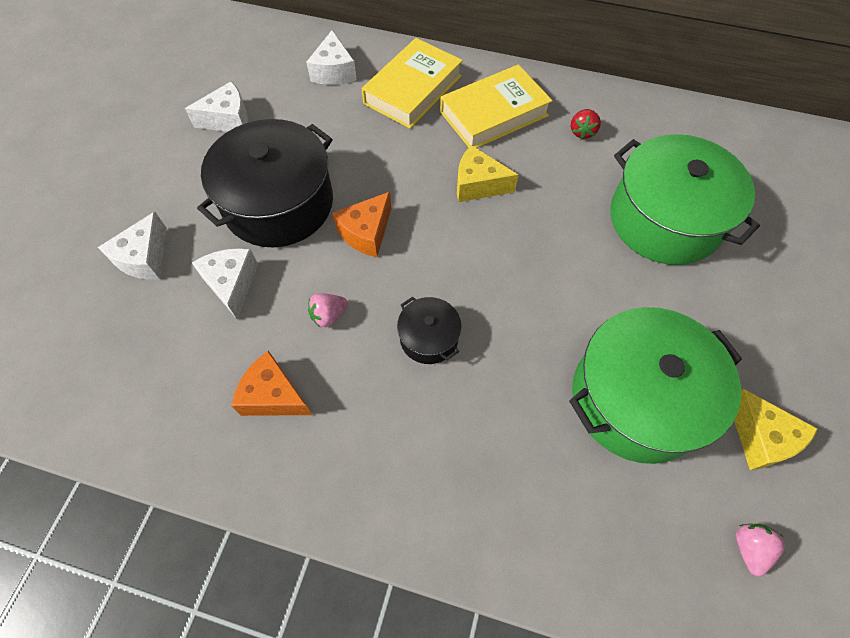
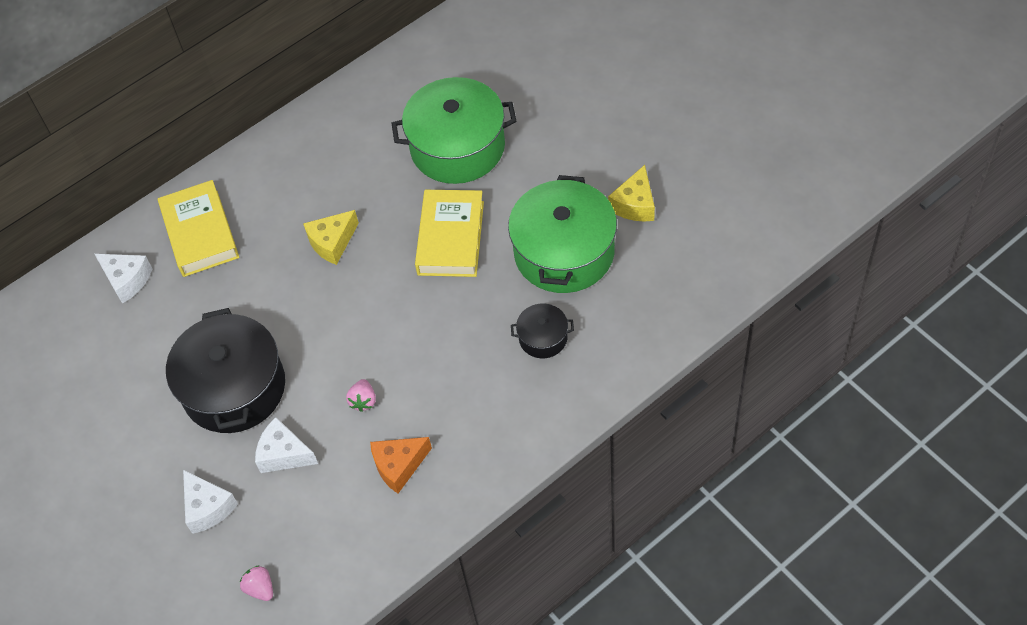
camera: 50 degrees left, 5 degrees down
white cheese [185,81,249,132] -> none
orange cheese [332,192,391,257] -> none
black pot [397,297,461,364] -> black pot moved to [511,304,574,358]
yellow book [440,64,553,148] -> yellow book moved to [415,190,484,277]
red strawberry [571,109,601,139] -> none
yellow cheese [734,389,818,470] -> yellow cheese turned 105 degrees clockwise [608,165,655,222]
pink strawberry [736,524,785,577] -> pink strawberry moved to [240,565,273,601]

